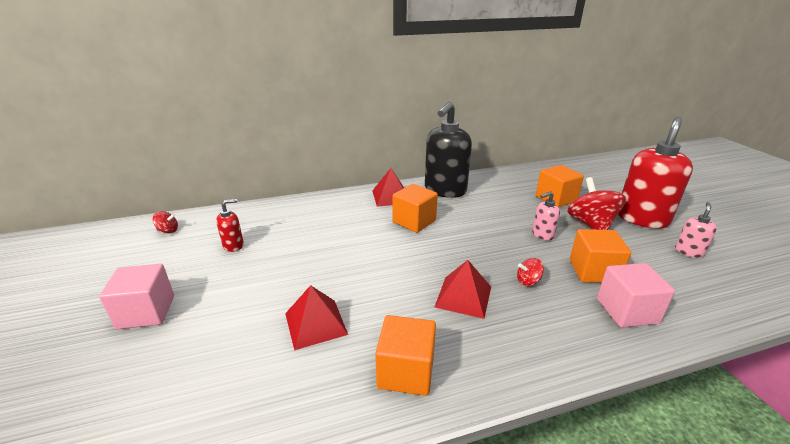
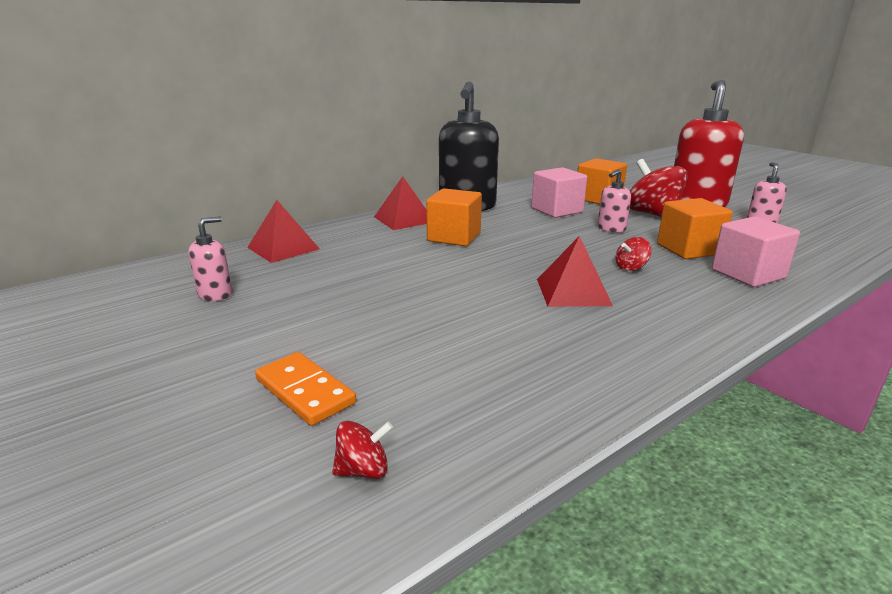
camera: 20 degrees left, 5 degrees down
pink cube [99,264,174,329] -> pink cube moved to [531,167,587,218]
red spinning top [153,211,178,233] -> red spinning top moved to [332,421,393,479]
red soap dispenser [216,199,244,252] -> pink soap dispenser [188,216,232,301]
red pyramid [285,285,348,350] -> red pyramid moved to [247,200,320,263]
orange cube [375,315,436,396] -> none
none -> orange domino [255,352,356,426]

